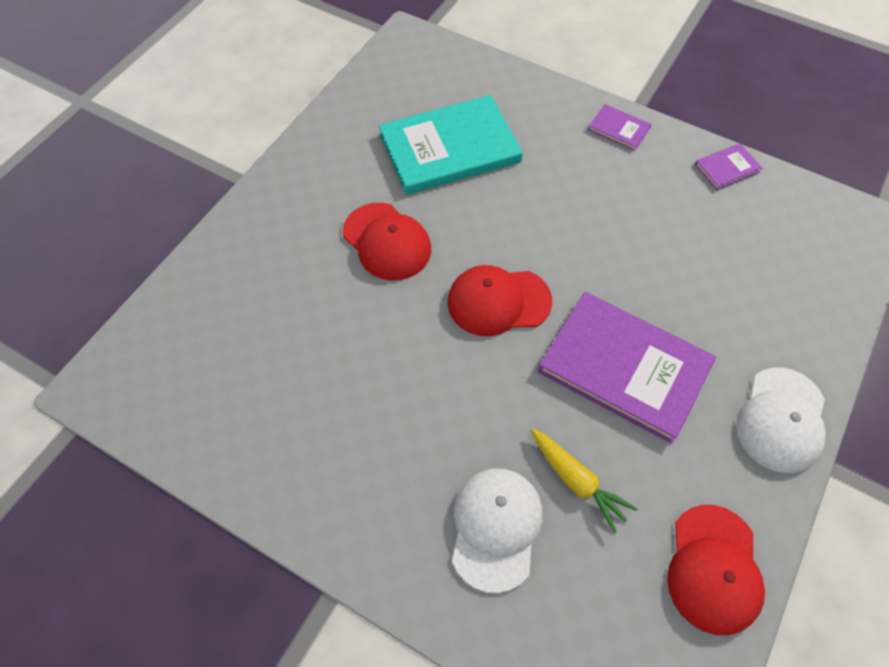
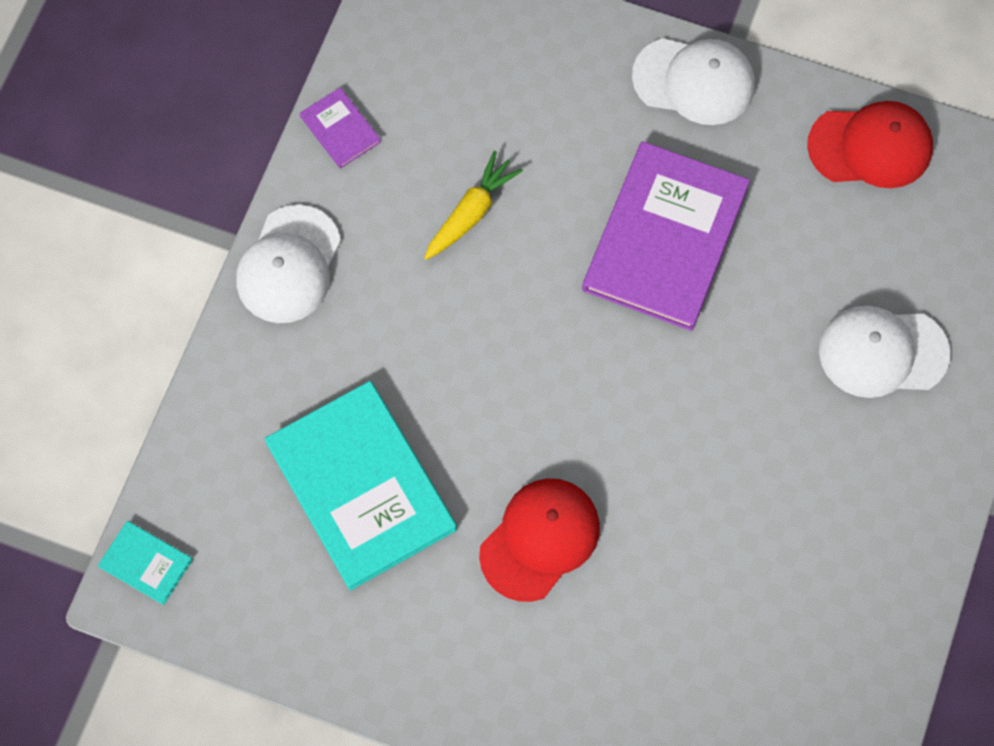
camera: 100 degrees left, 10 degrees up
red cap [448,265,552,336] -> none
yellow carrot [531,429,638,533] -> yellow carrot moved to [424,151,523,260]
purple book [588,104,651,151] -> white cap [236,205,341,323]
none -> turquoise book [98,521,193,605]

